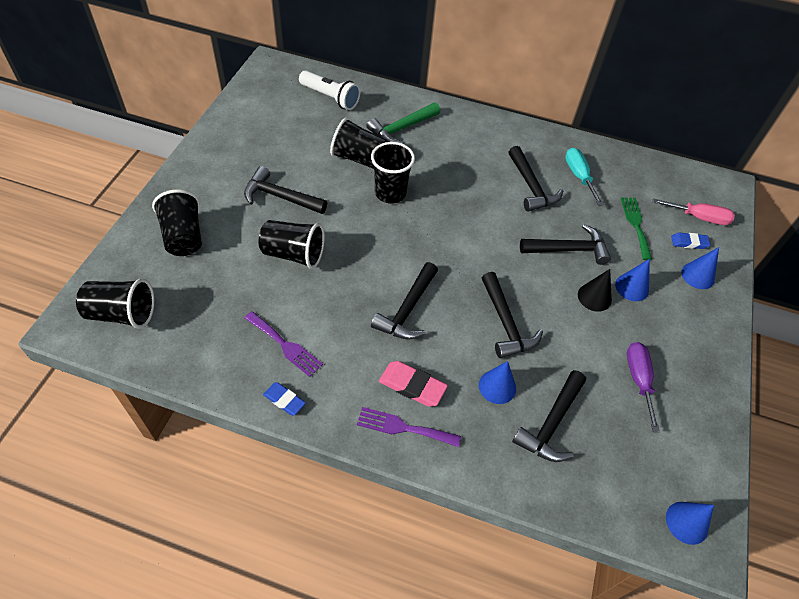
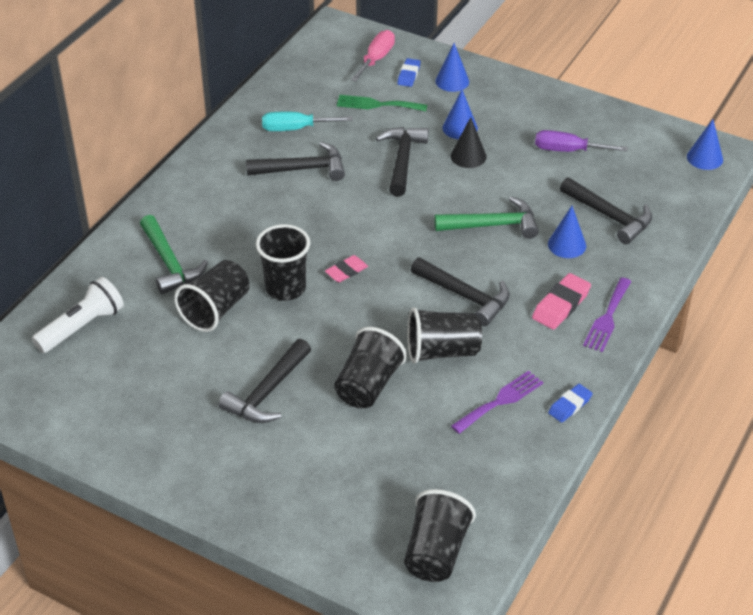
camera: 75 degrees left, 10 degrees down
black cup [152,189,202,256] -> black cup moved to [407,307,482,364]
black hammer [482,272,543,358] -> green hammer [434,196,539,239]
none -> pink eraser [325,255,368,282]

